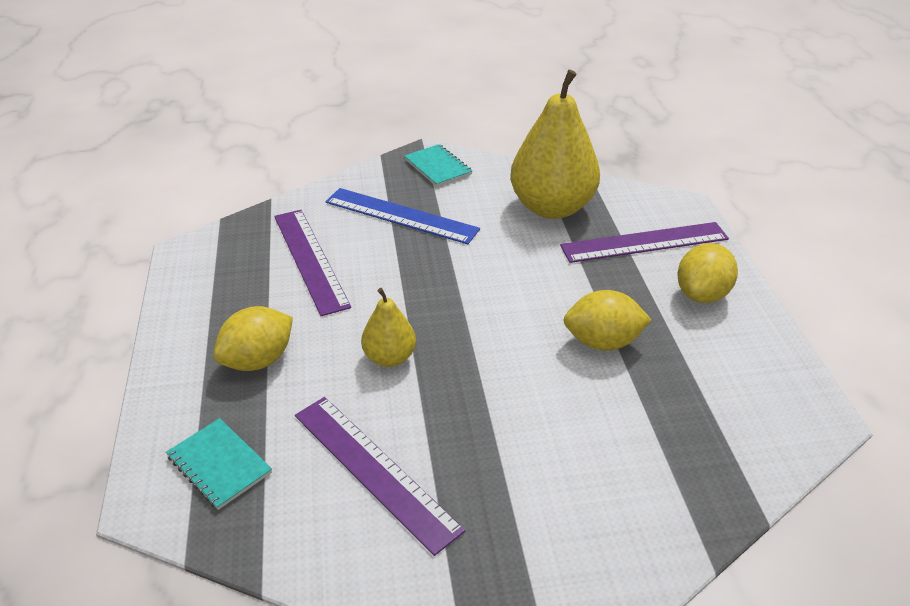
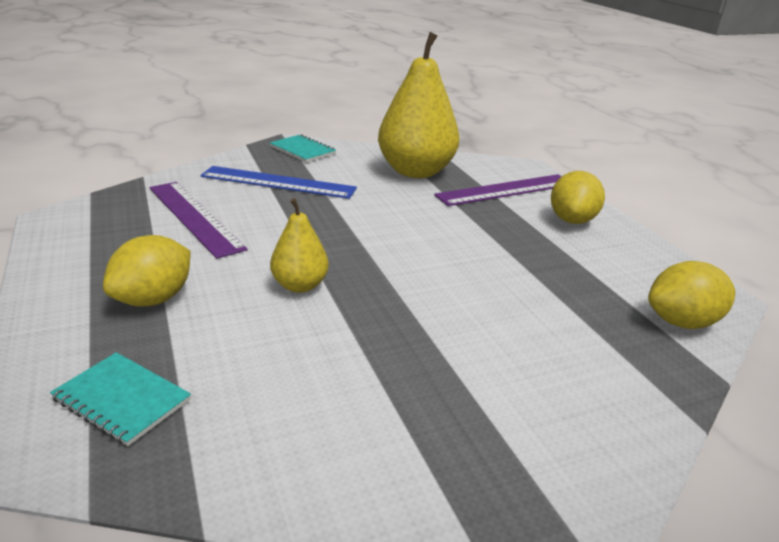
camera: 15 degrees left, 10 degrees down
purple ruler [295,397,465,556] -> none
yellow lemon [563,290,652,351] -> yellow lemon moved to [648,261,735,329]

